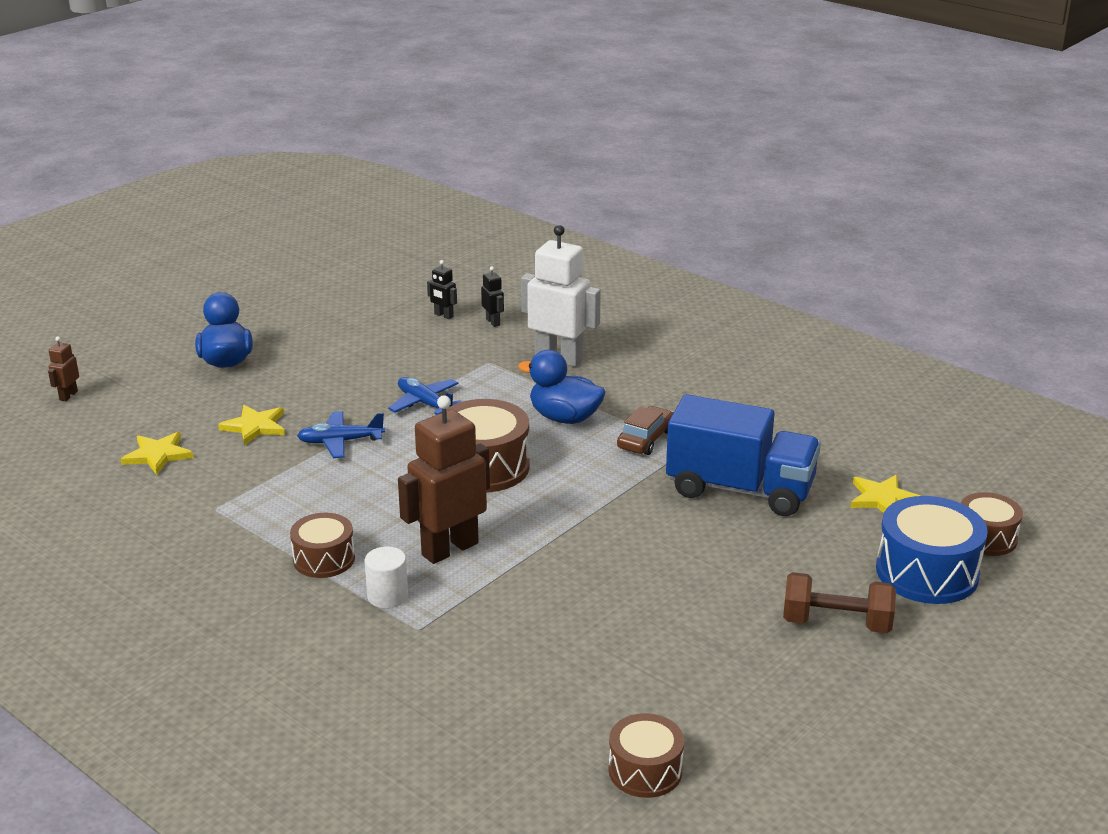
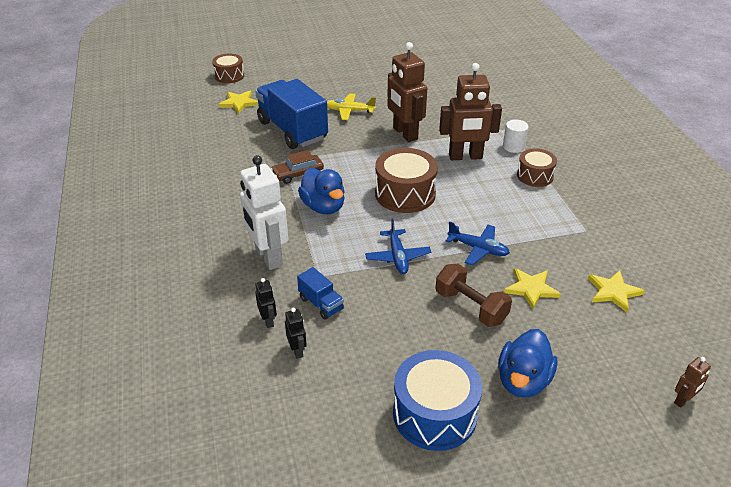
camera: 145 degrees left, 10 degrees up
black robot [481,266,504,327] -> black robot turned 150 degrees clockwise [255,278,277,328]
brown drum [609,713,684,798] -> none
brown dumbbell [783,572,896,633] -> brown dumbbell moved to [436,264,512,327]
blue drum [876,496,988,604] -> blue drum moved to [393,350,482,451]
none -> blue truck [297,267,344,320]
none -> yellow plane [327,93,376,120]
none -> brown robot [387,42,427,142]

